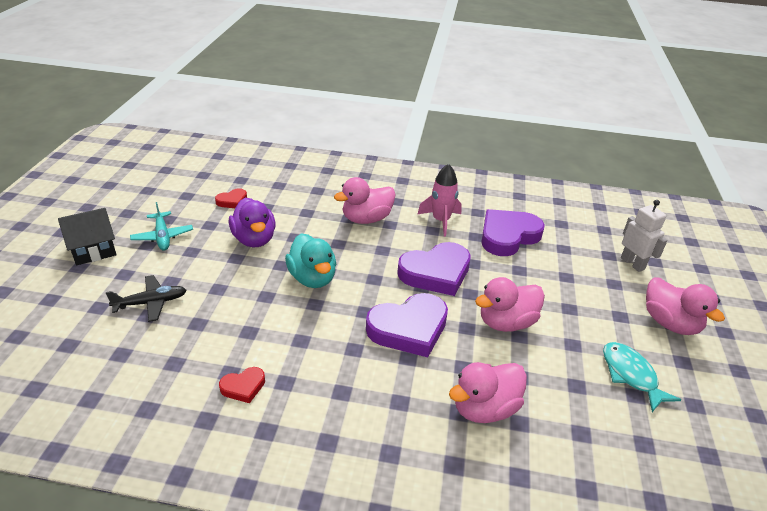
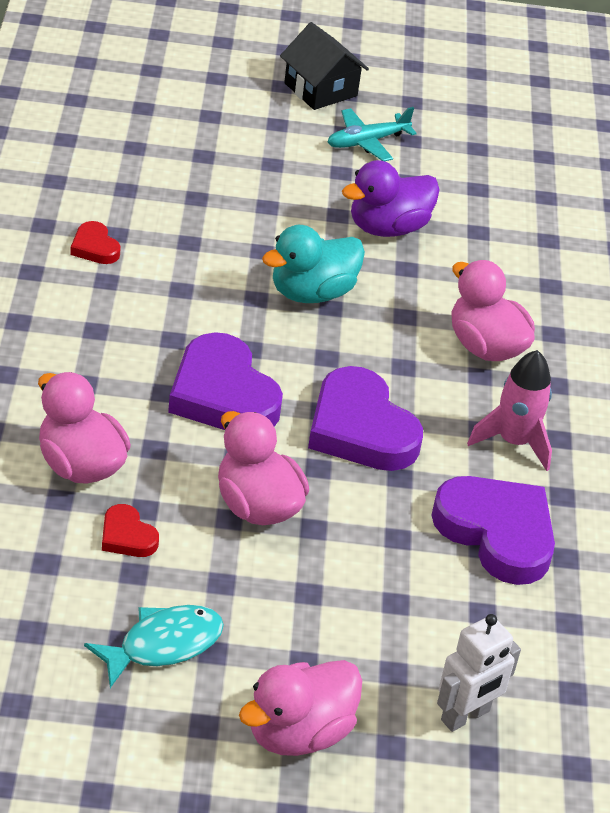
camera: 80 degrees right, 5 degrees up
black plane [106,275,187,322] -> none
red heart [215,188,247,208] -> red heart moved to [102,504,159,557]

